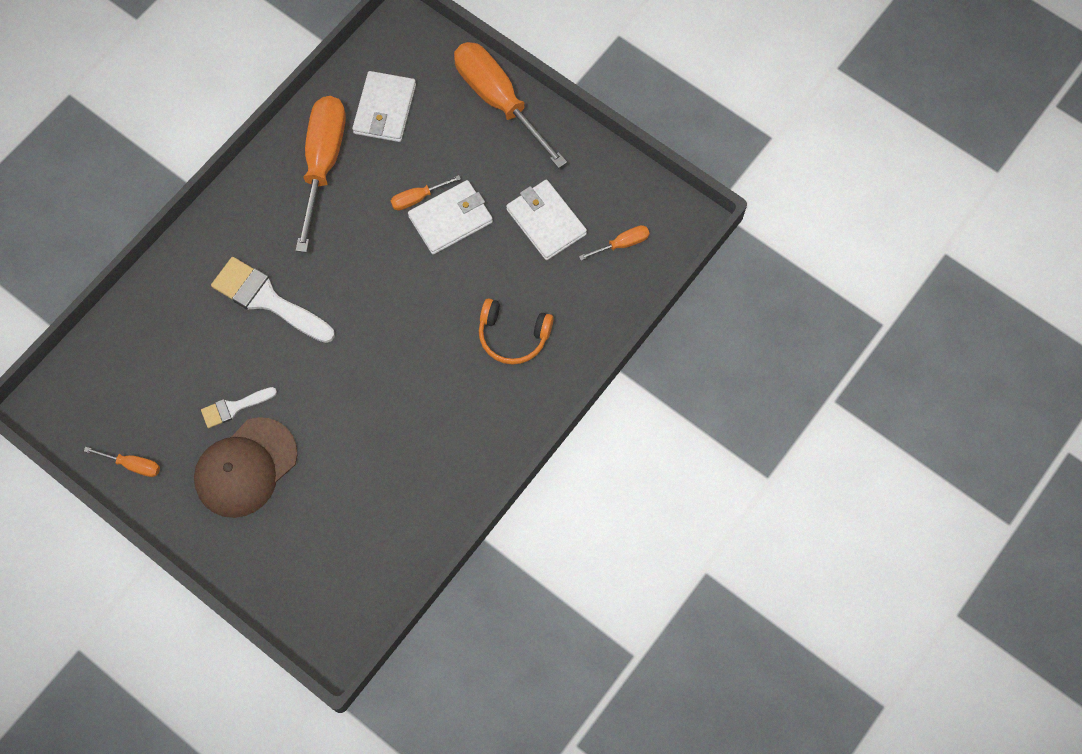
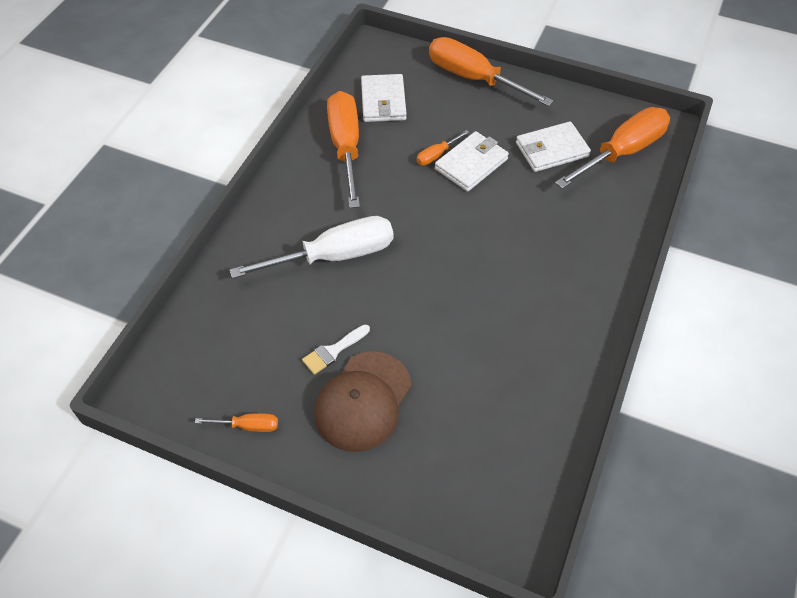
camera: 15 degrees left, 15 degrees down
white brush [211,257,335,343] -> white screwdriver [230,216,394,279]
orange headphones [479,298,554,365] -> none
white wallet [506,180,587,260] -> white wallet turned 60 degrees counterclockwise [516,121,591,172]
orange screwdriver [579,225,650,260] -> orange screwdriver [555,107,670,189], size x2.28

